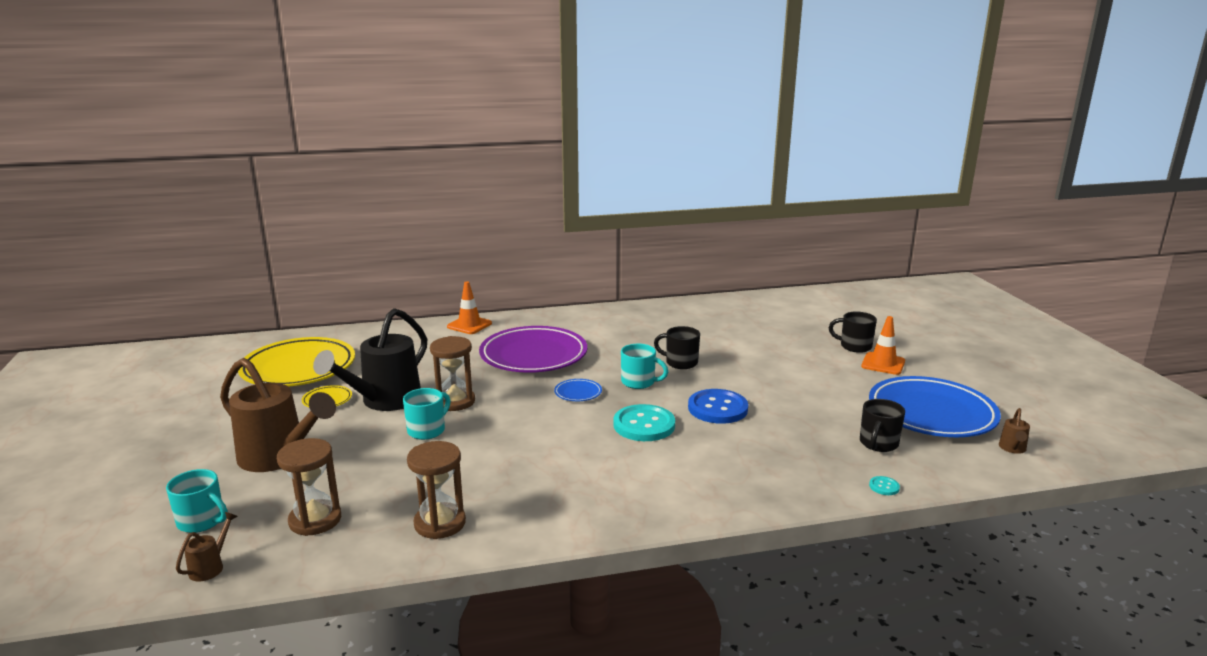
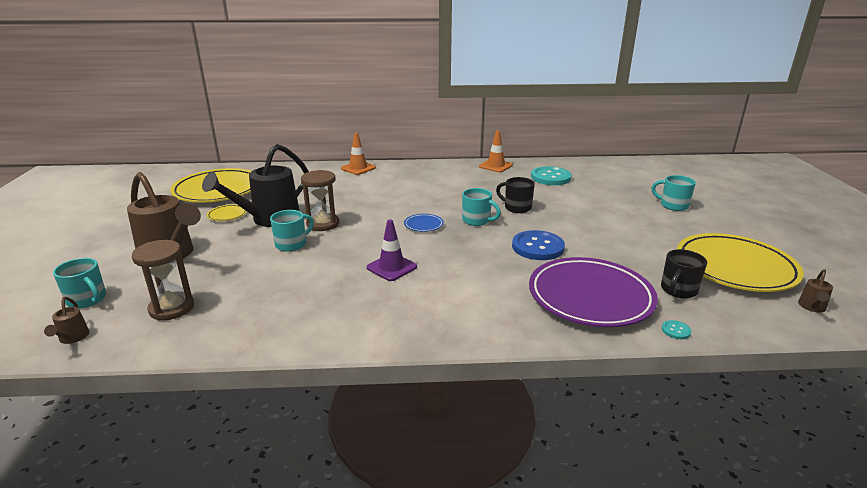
camera: 10 degrees right, 5 degrees up
brown watering can [176,512,238,581] -> brown watering can turned 135 degrees clockwise [44,297,89,344]
brown hourglass [407,441,466,539] -> none
purple plate [479,326,587,373] -> purple plate moved to [529,257,658,327]
turquoise button [613,404,675,441] -> turquoise button moved to [531,166,572,185]
black mug [829,311,877,353] -> turquoise mug [652,175,696,211]
orange traffic cone [861,316,905,375] -> orange traffic cone moved to [479,131,513,173]
blue plate [869,376,1001,437] -> yellow plate [677,233,804,292]
none -> purple traffic cone [366,219,417,281]

